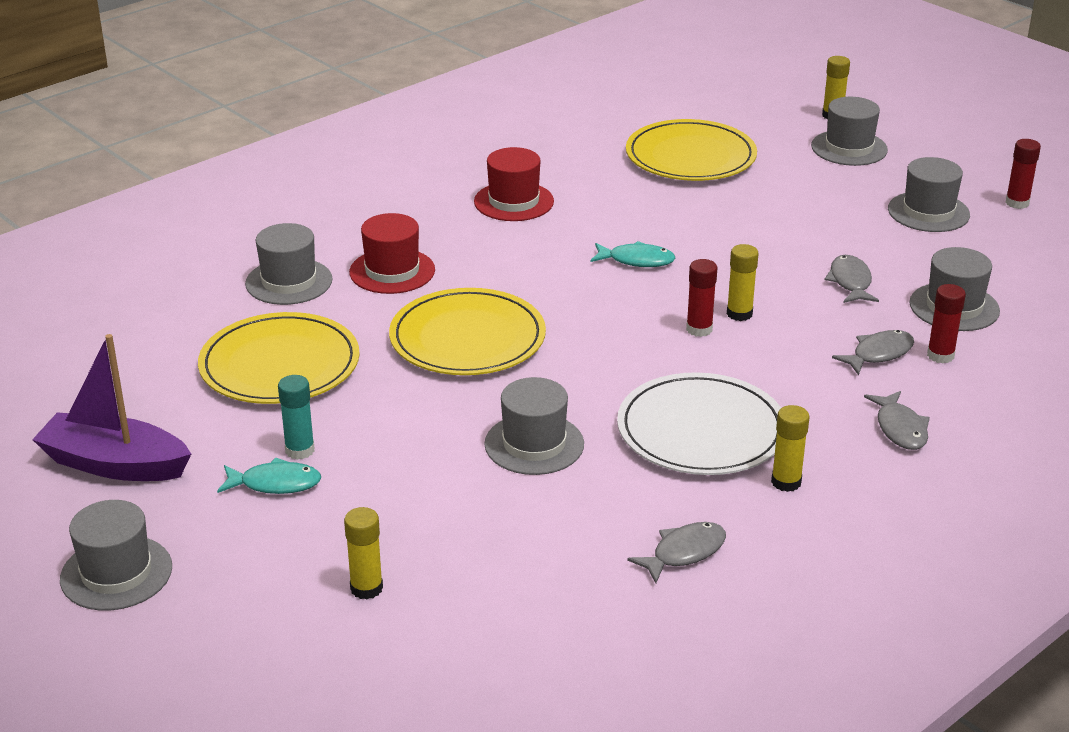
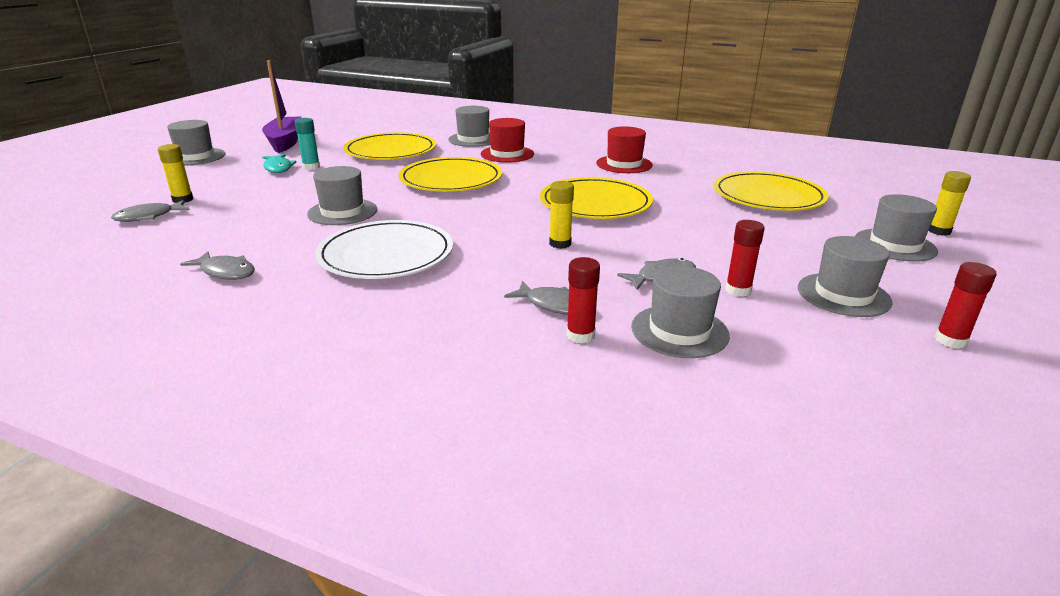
camera: 65 degrees right, 5 degrees down
turquoise fish [591,241,675,267] -> yellow plate [540,177,653,219]
red glue stick [686,259,717,337] -> red glue stick moved to [725,220,765,297]
yellow glue stick [771,405,810,492] -> none
grey fish [864,391,930,450] -> grey fish moved to [111,200,190,222]

